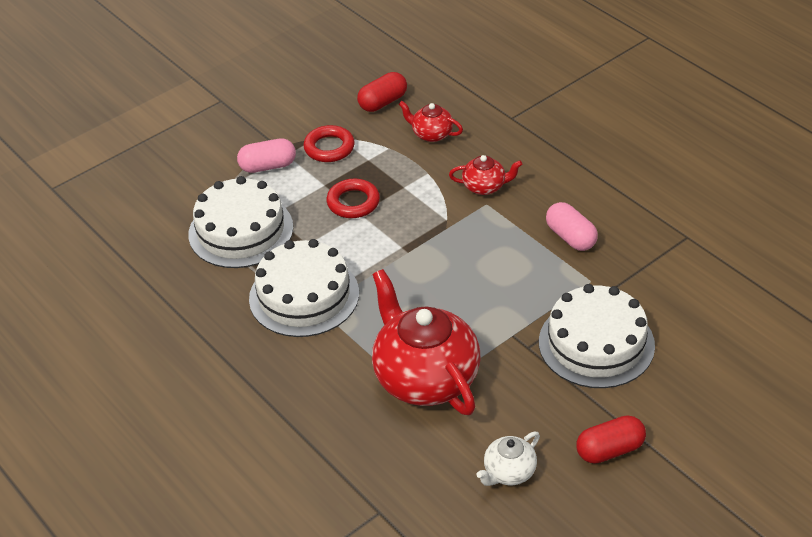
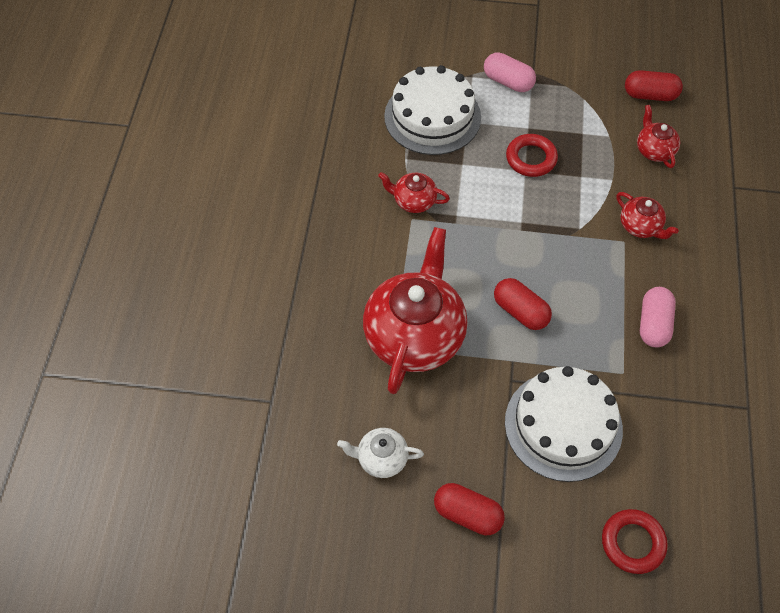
camera: 45 degrees right, 15 degrees up
white cake [249,239,359,337] -> red teapot [378,172,450,213]
red ring [303,125,355,162] -> red ring moved to [602,509,668,574]
none -> red capsule [494,278,552,330]

